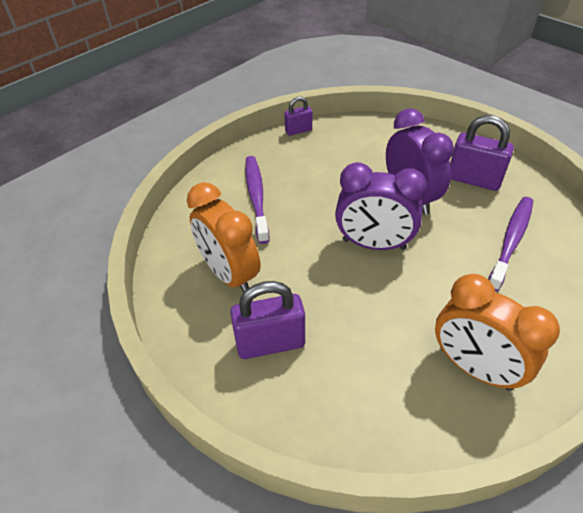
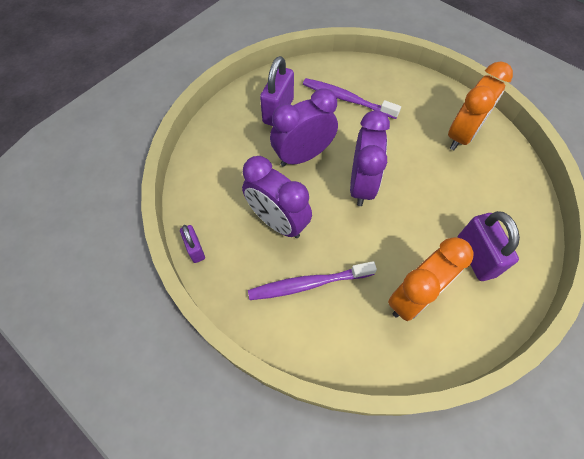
camera: 95 degrees left, 15 degrees up
none -> purple clock [242,156,312,238]

